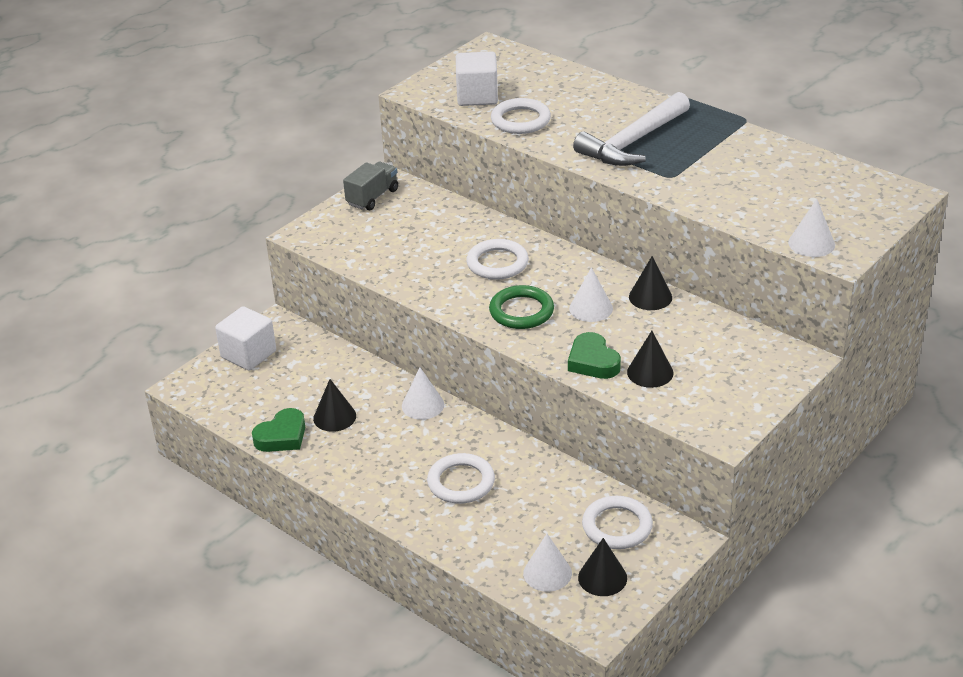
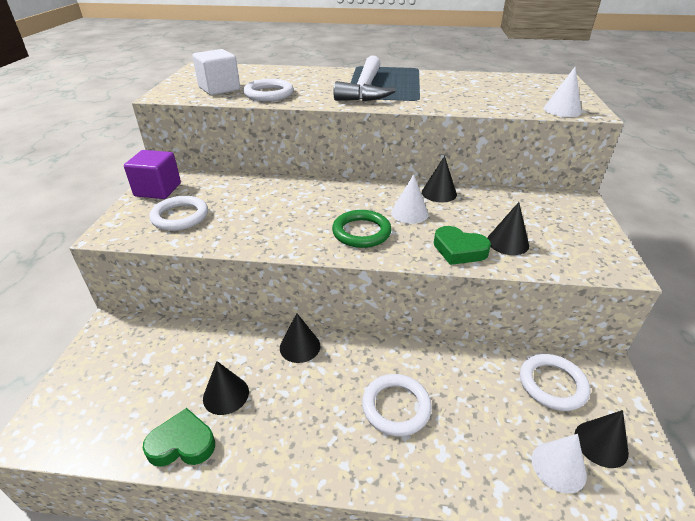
camera: 35 degrees left, 0 degrees up
white cube [215,306,276,371] -> none
green heart [252,408,306,452] -> green heart turned 105 degrees counterclockwise [143,408,215,467]
grey truck [343,162,398,210] -> purple cube [124,150,181,199]
white cone [402,367,444,420] -> black cone [280,313,320,363]
white ring [466,239,529,280] -> white ring moved to [149,196,208,231]

